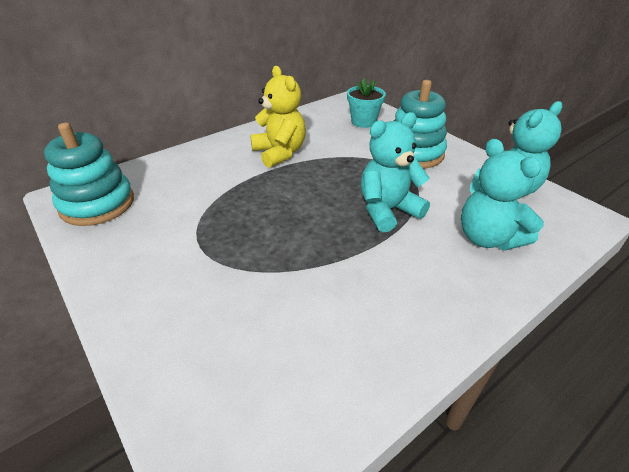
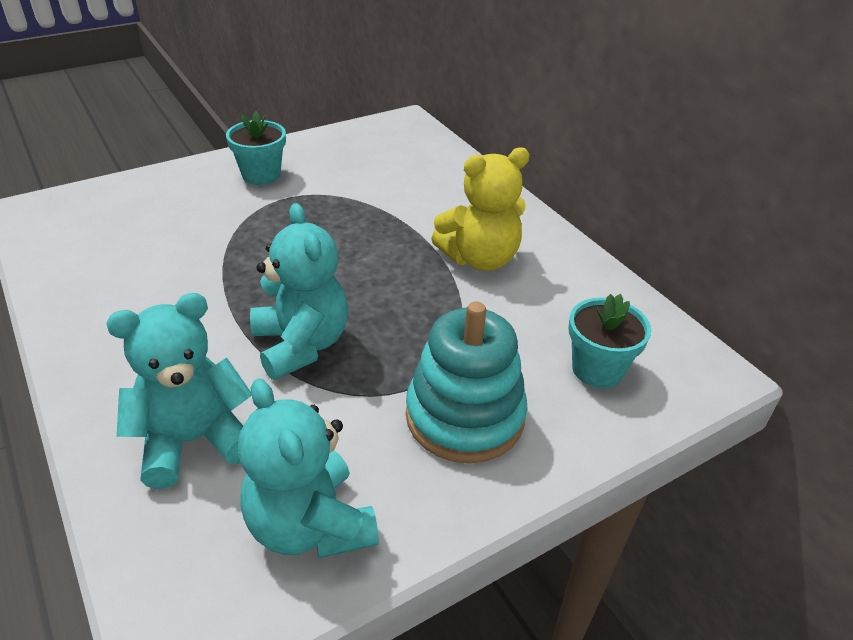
camera: 95 degrees right, 0 degrees up
turquoise stacking toy [44,123,134,226] -> none
none -> turquoise flower pot [226,111,286,185]

